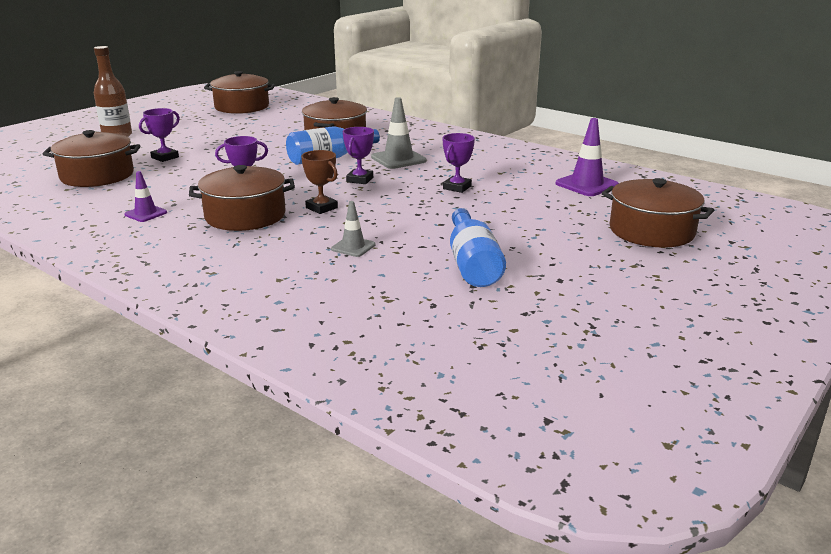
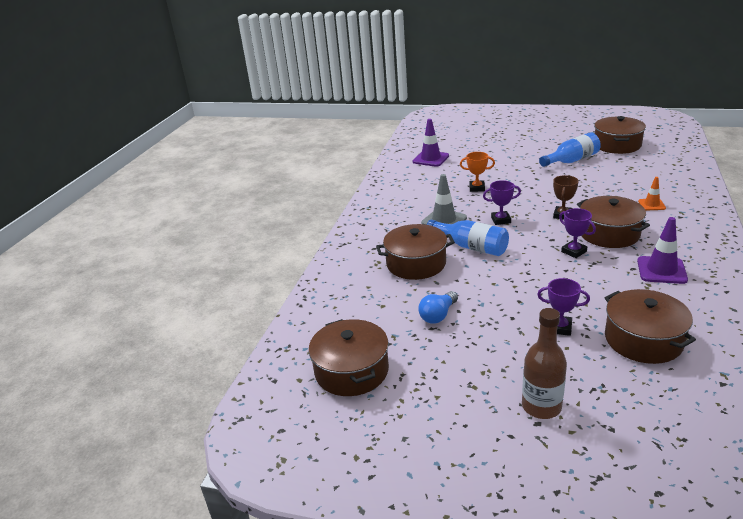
camera: 110 degrees left, 5 degrees up
purple traffic cone [124,171,167,222] -> purple traffic cone [637,217,688,284], size x1.66
grey traffic cone [331,201,375,257] -> none
purple trophy [443,133,475,193] -> orange trophy [460,152,495,192]
brown pot [602,178,714,248] -> brown pot moved to [594,116,646,154]
none -> blue light bulb [419,291,458,324]
none -> orange traffic cone [638,177,666,210]

